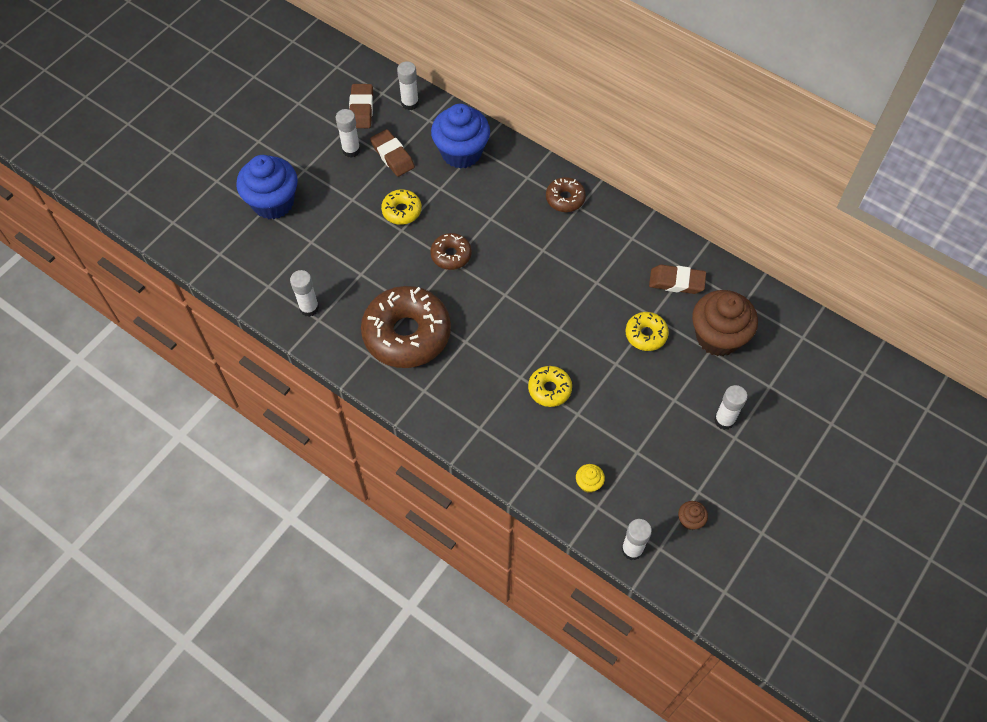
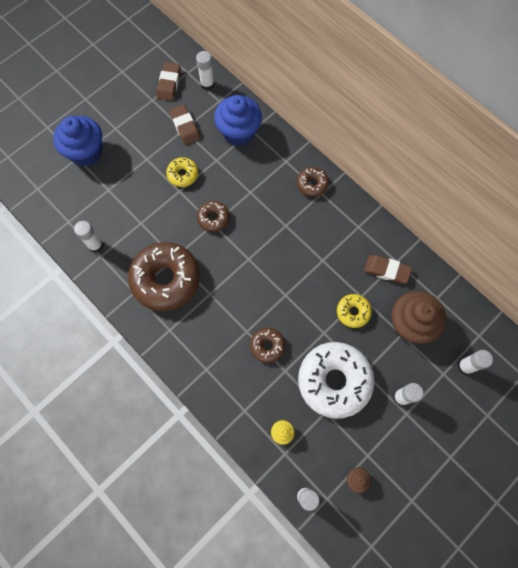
camera: 10 degrees right, 10 degrees up
white glue stick [336,109,360,158] -> white glue stick moved to [457,350,493,375]
yellow donut [528,366,572,407] -> brown donut [250,328,285,363]
none -> white donut [298,342,374,419]

